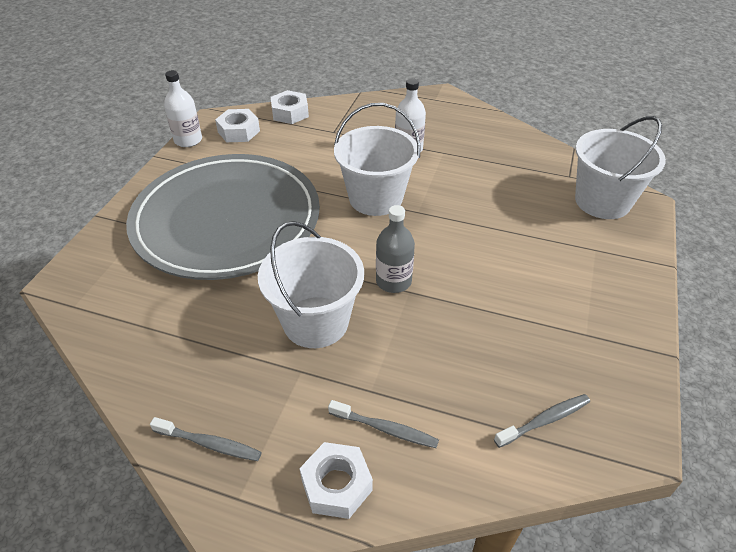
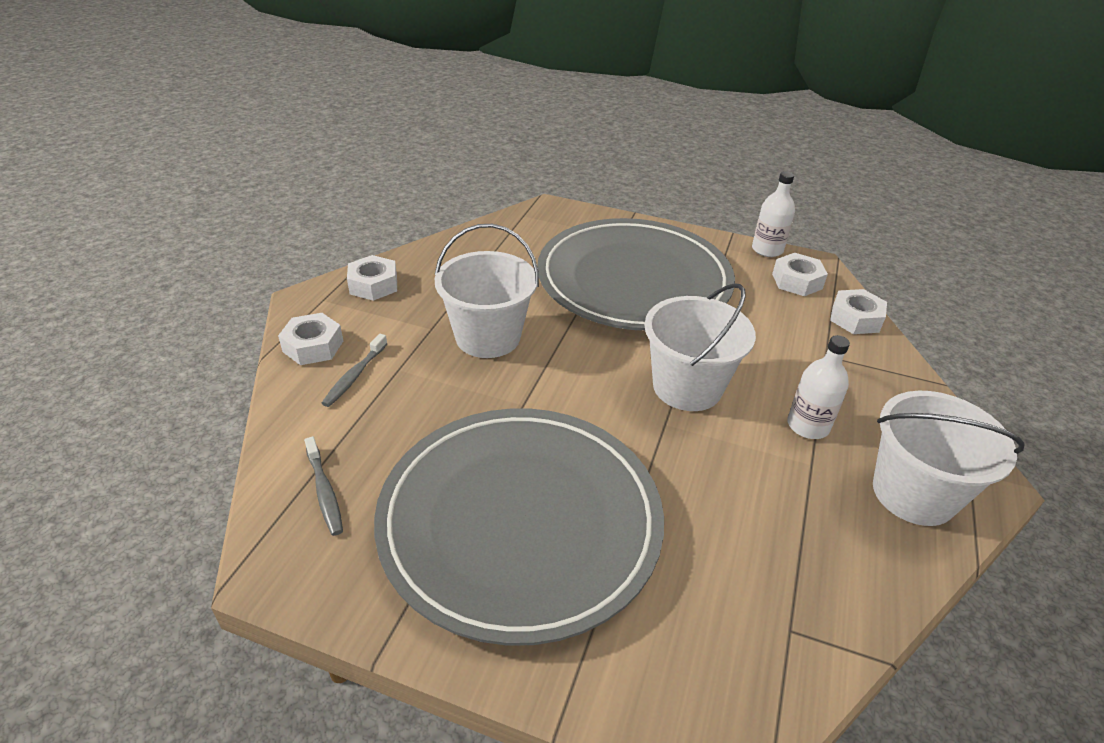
camera: 90 degrees right, 5 degrees down
grey toothbrush [150,417,262,461] -> white nut [347,255,397,301]
grey bottle [376,205,415,293] -> none
white bucket [575,116,666,219] -> white bucket moved to [873,391,1025,526]
none -> grey plate [374,408,664,646]

